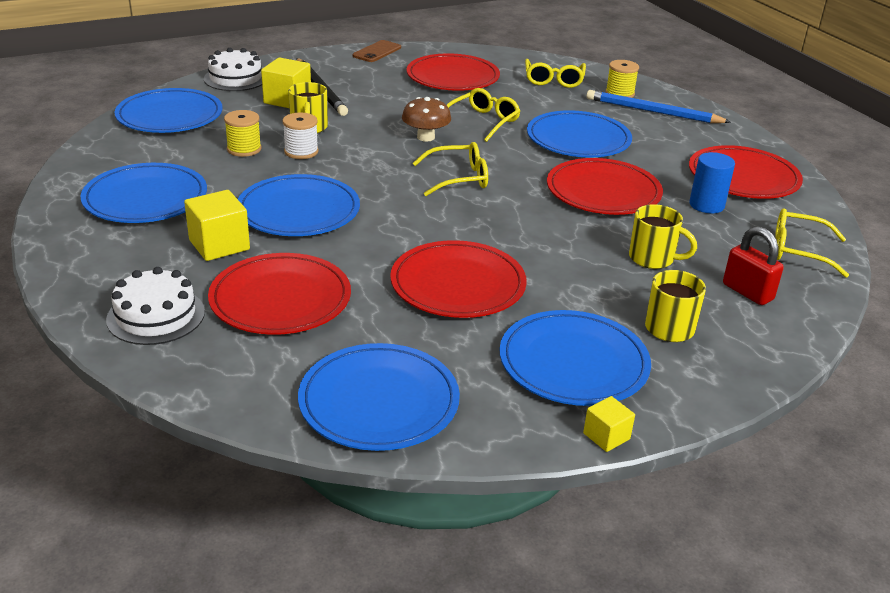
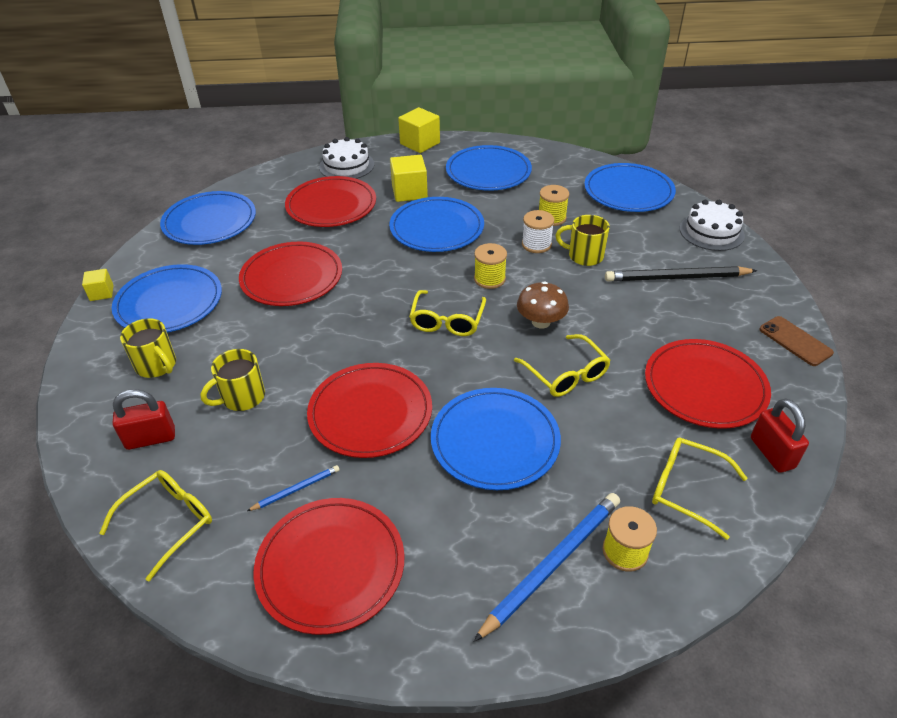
camera: 115 degrees right, 10 degrees up
yellow cube [261,57,311,108] -> yellow cube moved to [398,107,440,153]
blue cylinder [689,152,735,213] -> blue pencil [247,465,340,511]
none -> yellow spool [474,243,507,289]
none -> red padlock [751,398,809,473]

